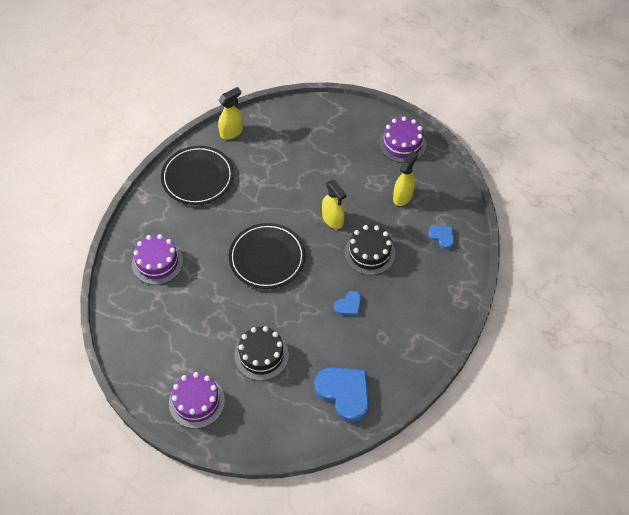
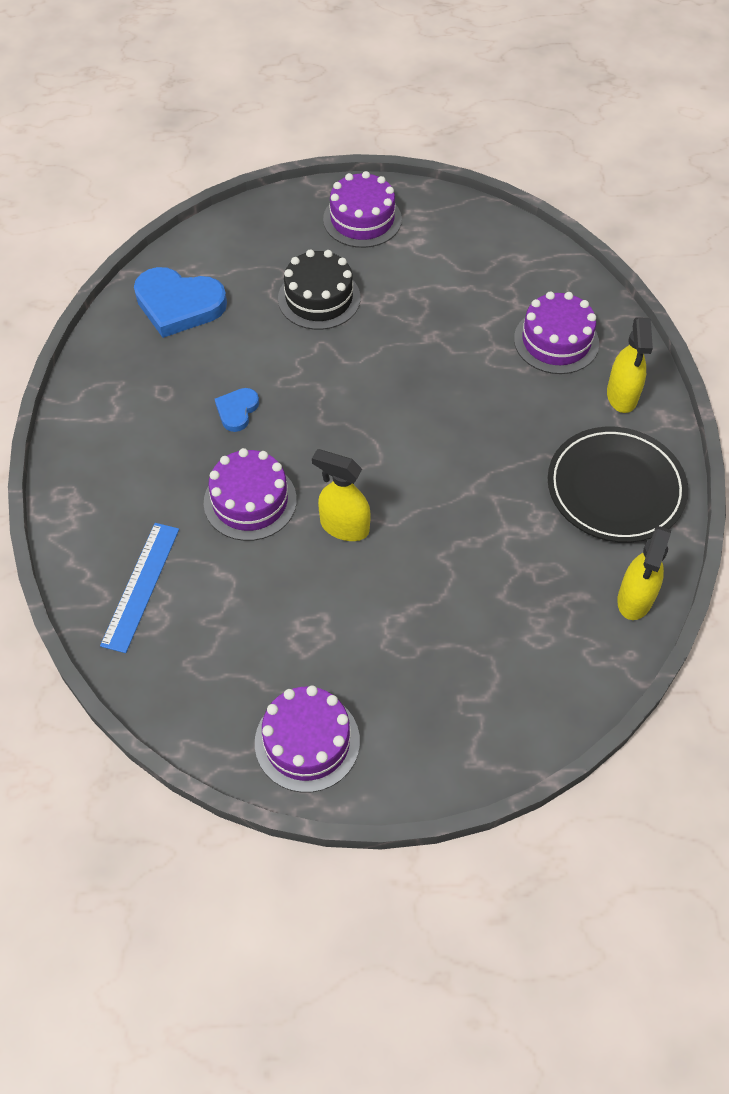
camera: 150 degrees right, 0 degrees up
black plate [229,223,306,289] -> none
black cake [345,225,395,275] -> purple cake [204,448,297,541]
yellow spray bottle [393,150,418,206] -> yellow spray bottle moved to [607,317,653,413]
blue heart [428,226,454,249] -> blue ruler [100,523,179,653]

